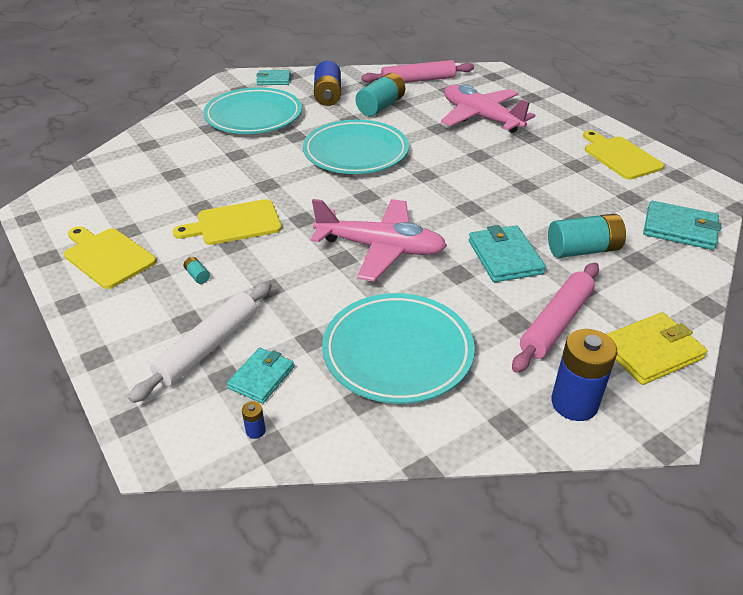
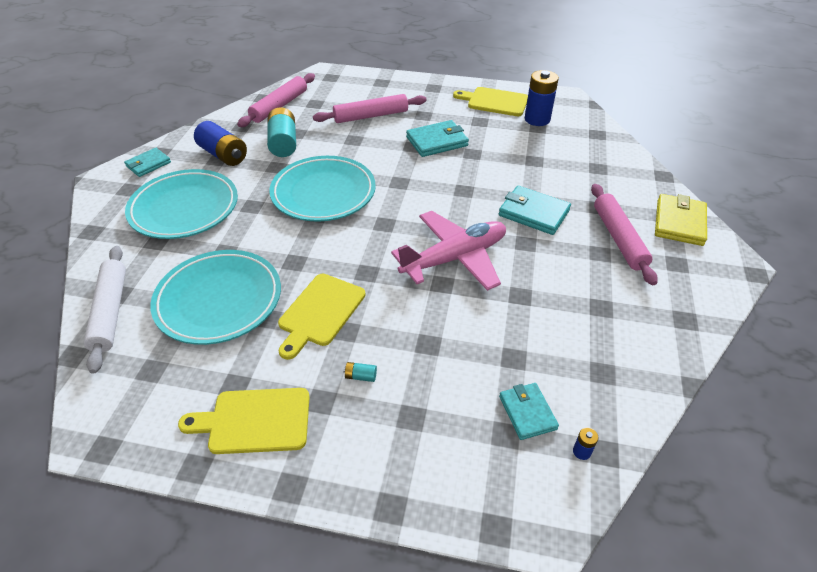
camera: 45 degrees left, 5 degrees up
white rolling pin [128,281,272,403] -> white rolling pin moved to [84,246,126,374]
turquoise plate [322,293,475,404] -> turquoise plate moved to [150,250,281,345]
pink plane [441,85,535,133] -> pink rolling pin [313,94,427,123]
turquoise battery [548,214,626,258] -> none
blue battery [551,329,617,421] -> blue battery moved to [525,70,559,126]
turquoise wallet [643,201,721,250] -> turquoise wallet moved to [406,120,469,157]

